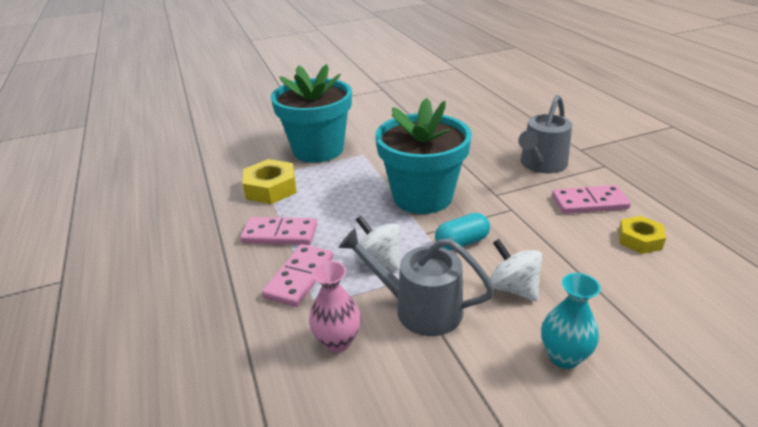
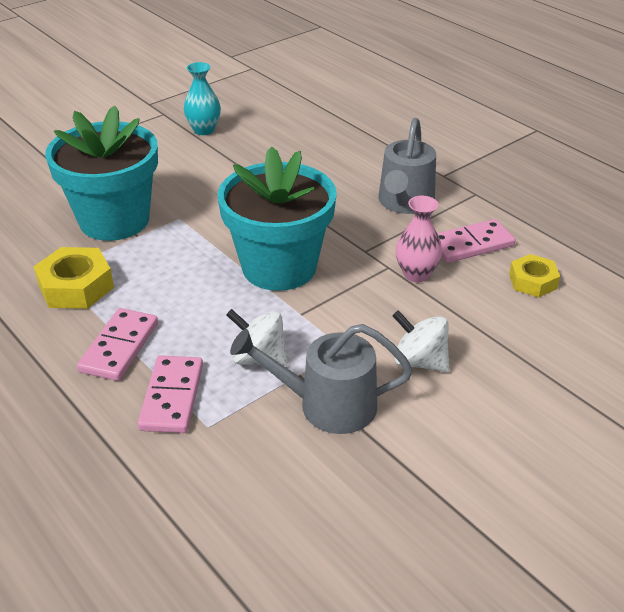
camera: 20 degrees left, 5 degrees up
pink domino [240,217,317,245] -> pink domino turned 60 degrees counterclockwise [77,308,158,381]
pink vase [309,261,361,352] -> pink vase moved to [396,196,442,282]
turquoise capsule [435,213,490,251] -> none
turquoise vase [541,273,601,369] -> turquoise vase moved to [184,62,221,135]

